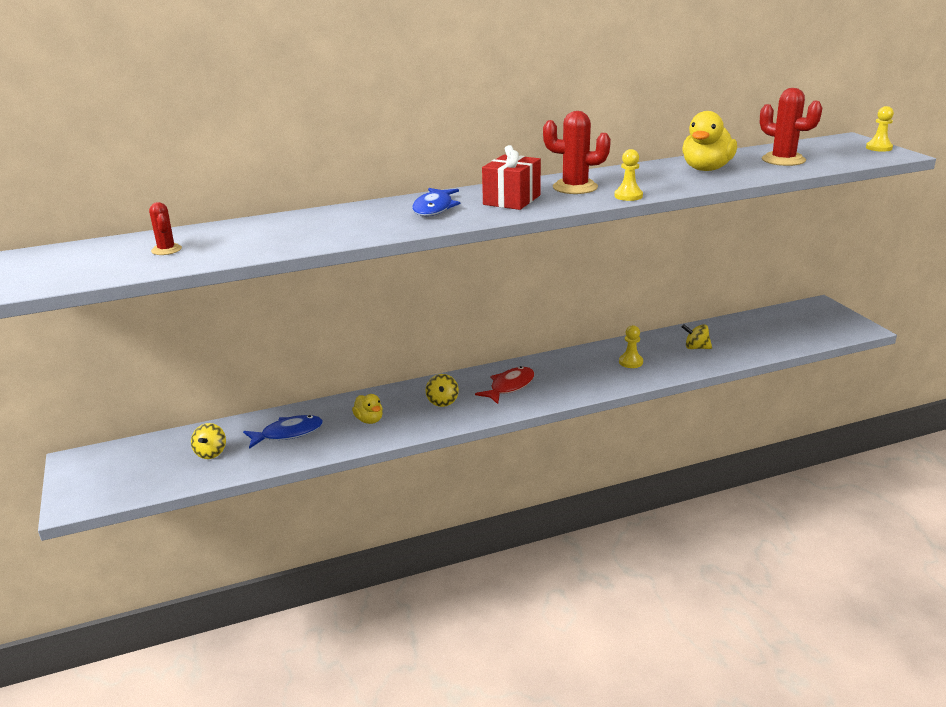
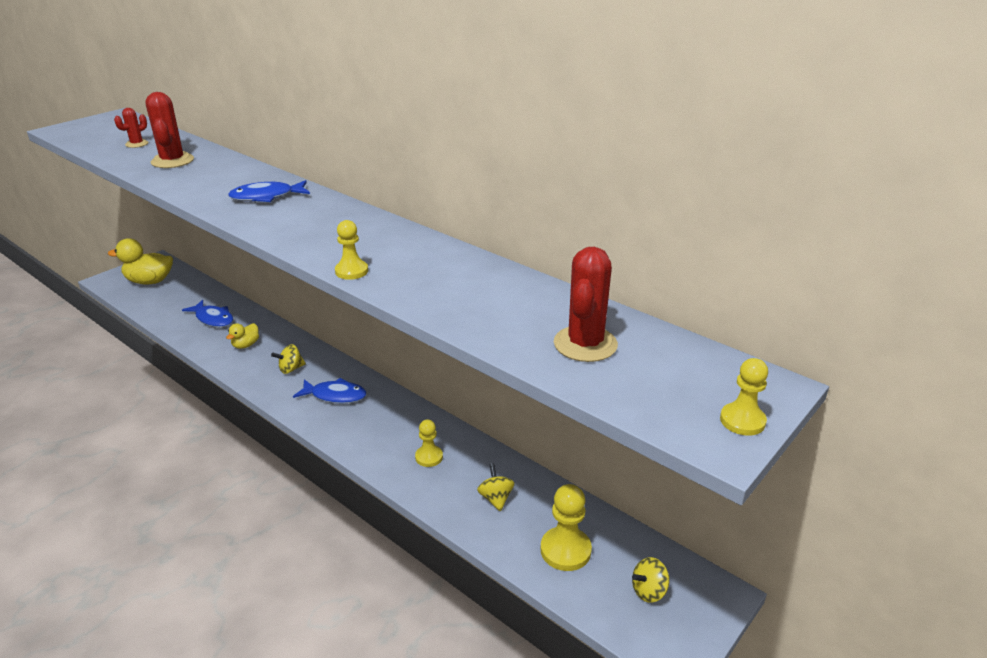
camera: 60 degrees right, 5 degrees up
yellow spinning top [191,423,226,459] -> yellow spinning top moved to [632,557,669,603]
red fish [475,366,534,404] -> blue fish [293,378,366,403]
red gift [482,145,541,210] -> none
red cactus [543,111,611,194] -> red cactus moved to [146,92,194,168]
yellow duck [682,111,737,171] -> yellow duck moved to [108,238,173,285]
none -> yellow pawn [541,484,592,571]

